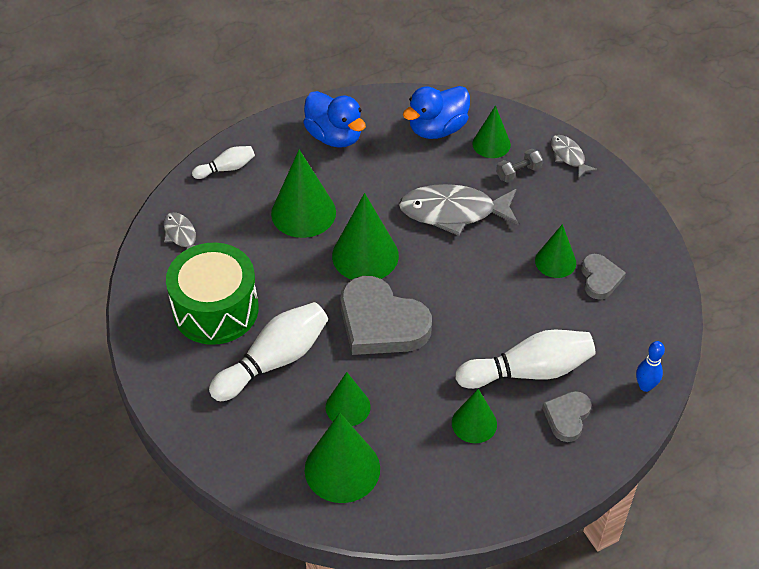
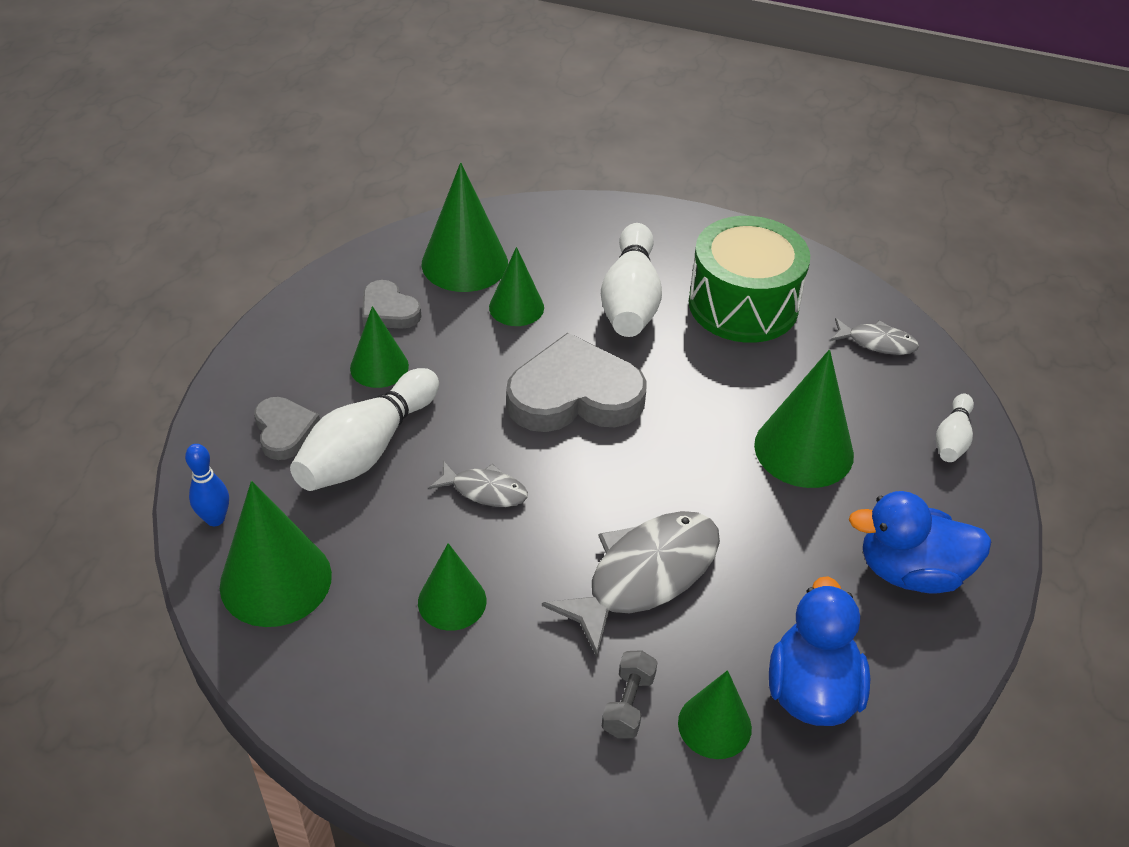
camera: 135 degrees right, 5 degrees down
green cone [332,193,399,280] -> green cone moved to [220,481,332,627]
grey fish [551,135,597,178] -> grey fish moved to [429,461,528,507]
grey heart [581,254,626,300] -> grey heart moved to [362,280,422,329]

